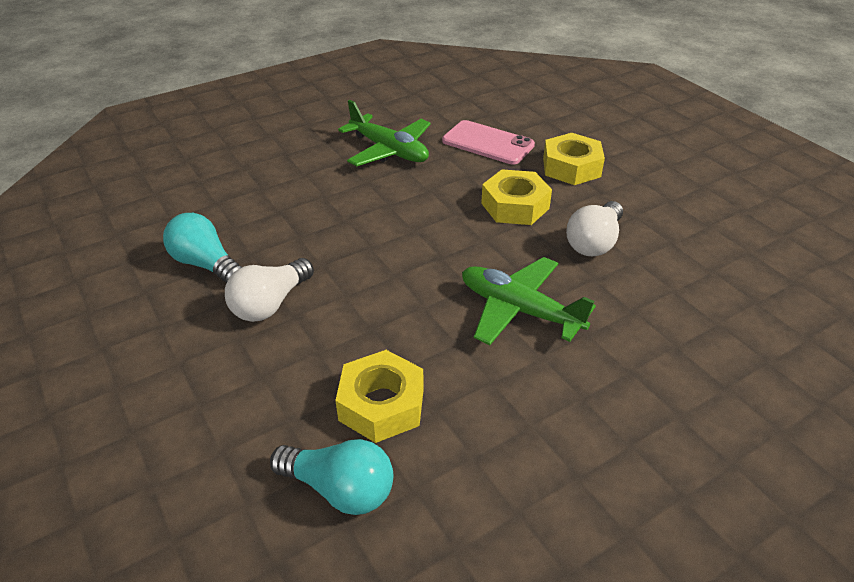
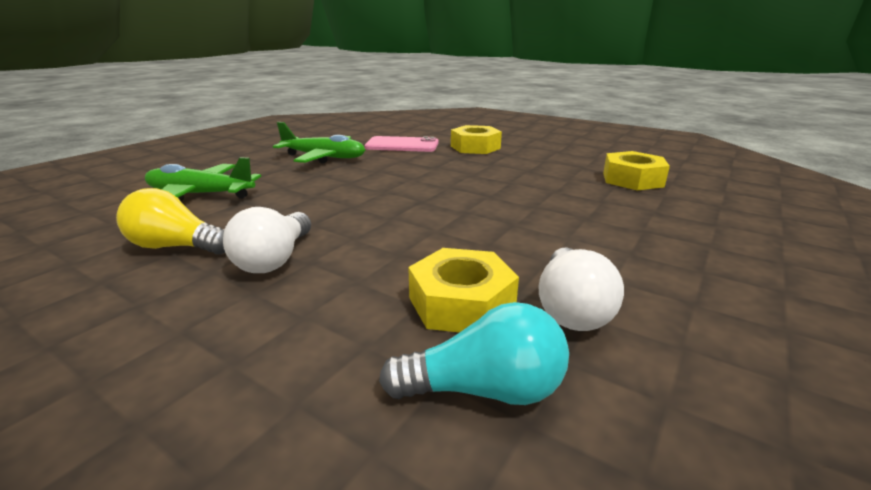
camera: 25 degrees left, 15 degrees down
turquoise light bulb [163,213,242,284] -> yellow light bulb [116,188,225,254]
green plane [462,257,596,345] -> green plane moved to [145,157,261,201]
yellow nut [481,169,552,225] -> yellow nut moved to [603,151,670,191]
white light bulb [566,201,623,256] -> white light bulb moved to [539,247,624,331]

